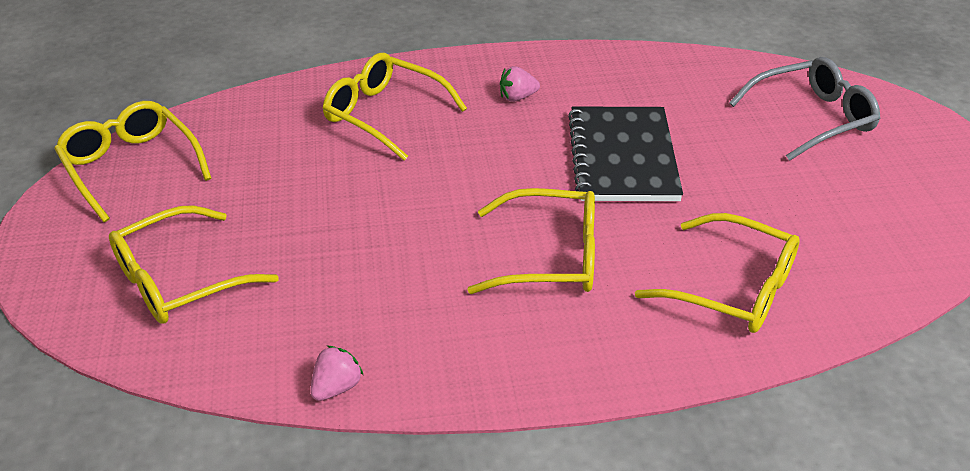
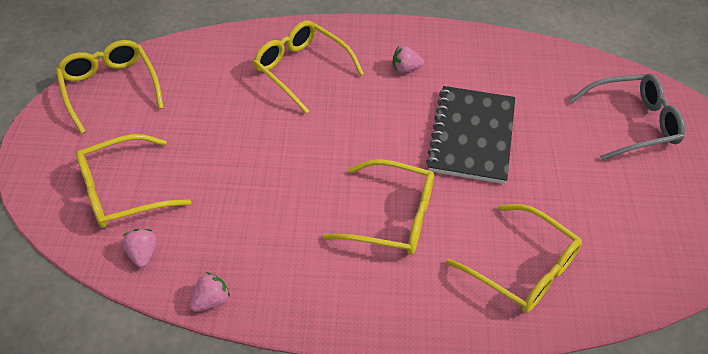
camera: 10 degrees right, 10 degrees up
none -> pink strawberry [122,229,157,268]

